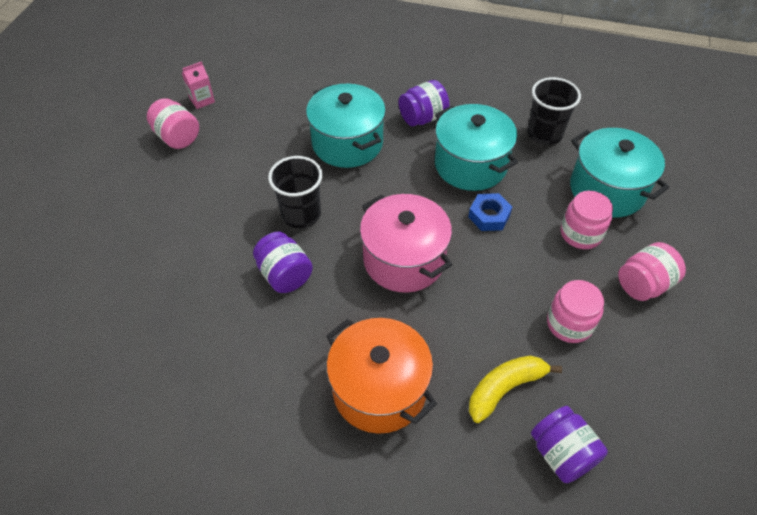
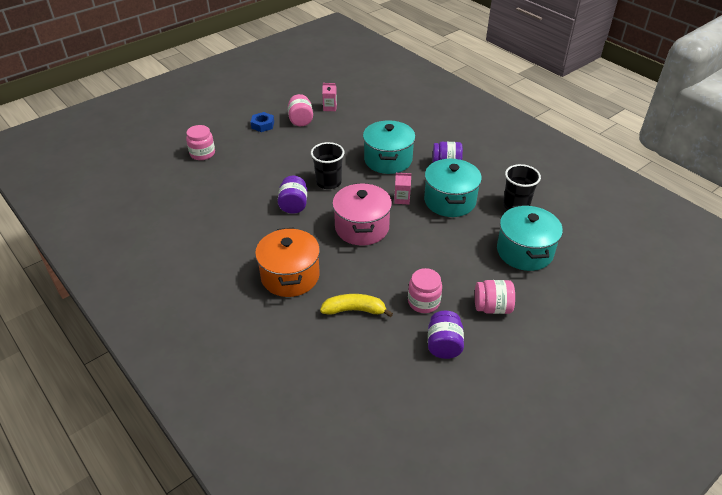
camera: 35 degrees right, 10 degrees down
blue nut [468,193,512,231] -> blue nut moved to [251,112,274,132]
purple jar [531,406,608,483] -> purple jar moved to [428,311,464,359]
pink jar [561,191,613,249] -> pink jar moved to [186,125,215,160]
none -> pink carton [394,173,411,204]

